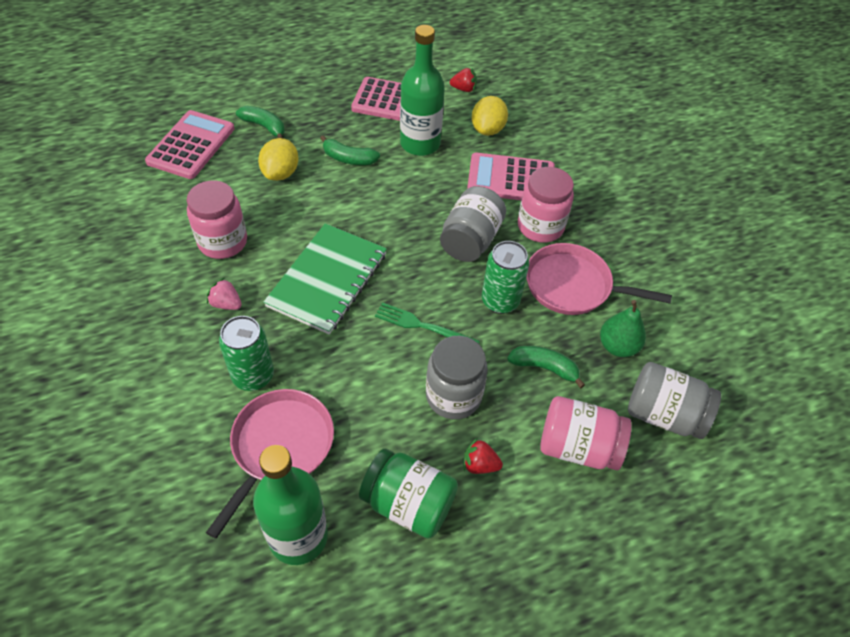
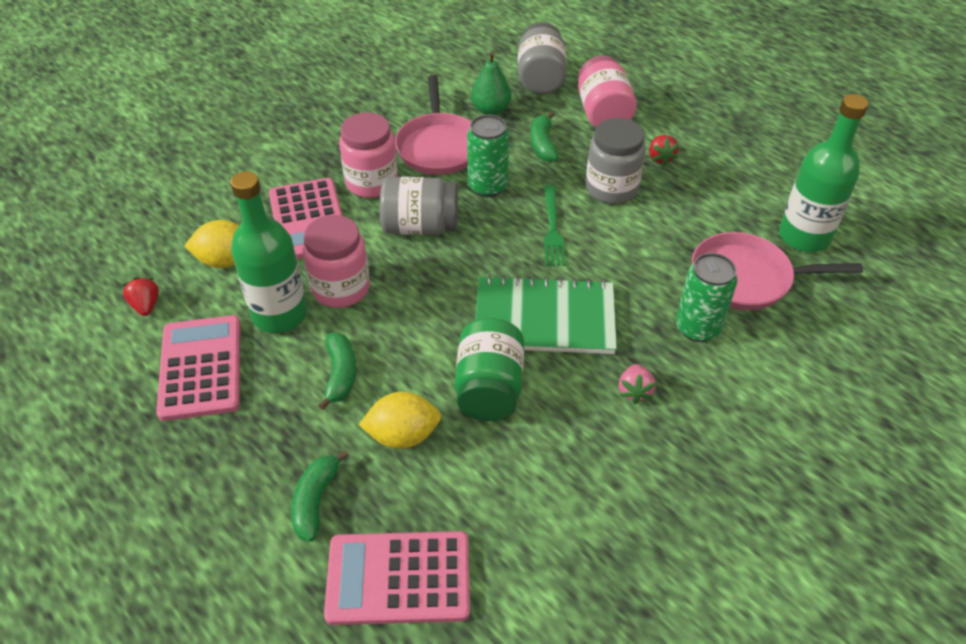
camera: 110 degrees left, 5 degrees down
pink jar [187,180,247,259] -> pink jar moved to [303,215,370,308]
green jar [359,449,458,539] -> green jar moved to [454,318,524,421]

